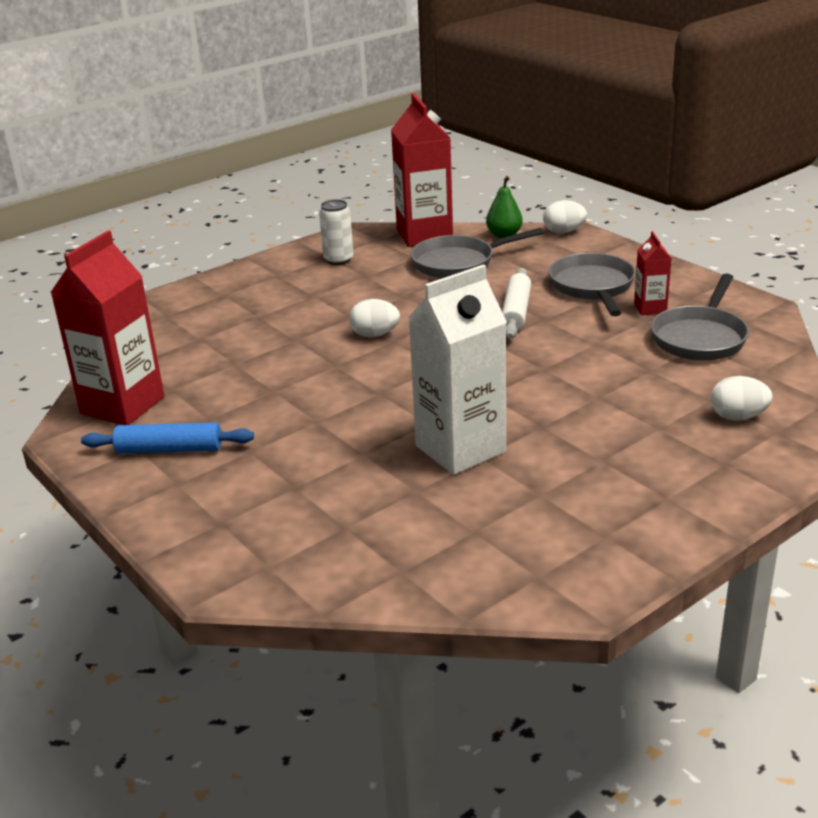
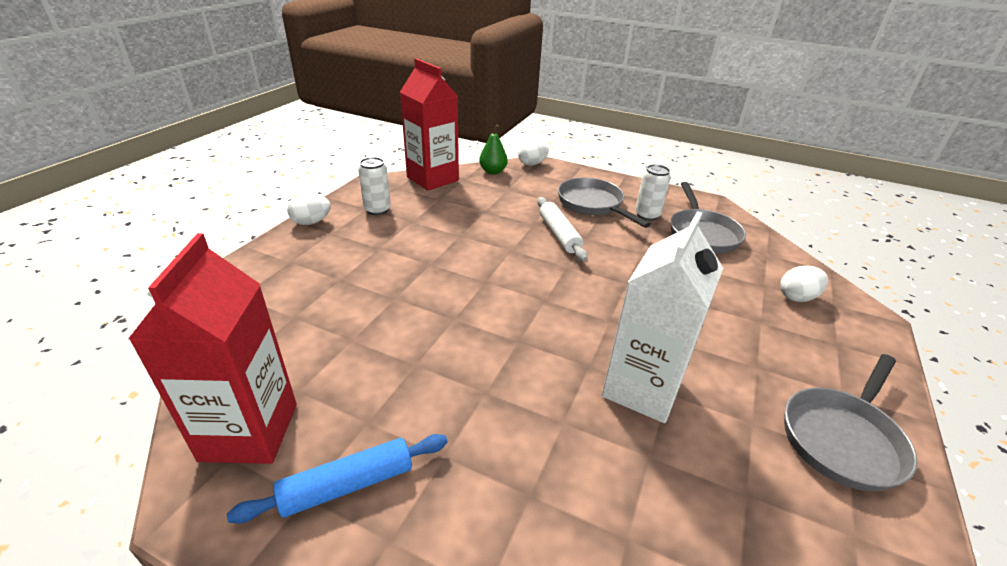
camera: 30 degrees left, 5 degrees up
white egg [349,299,400,337] -> white egg moved to [287,193,331,225]
grey pan [411,228,544,278] -> grey pan moved to [784,354,917,491]
red carton [634,231,671,315] -> white can [635,164,671,221]

